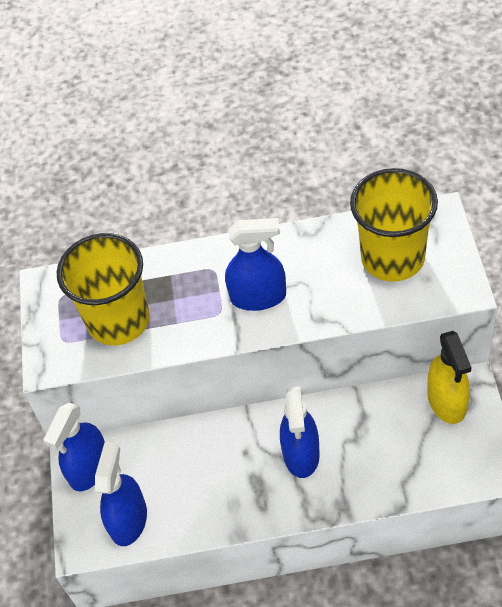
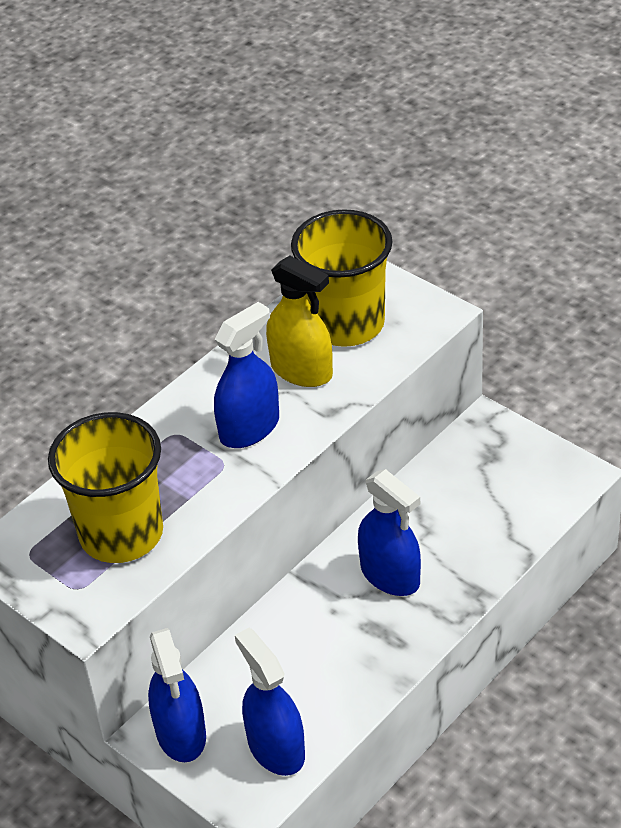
camera: 45 degrees left, 10 degrees down
yellow spray bottle [427,331,472,424] -> yellow spray bottle moved to [266,255,333,387]

